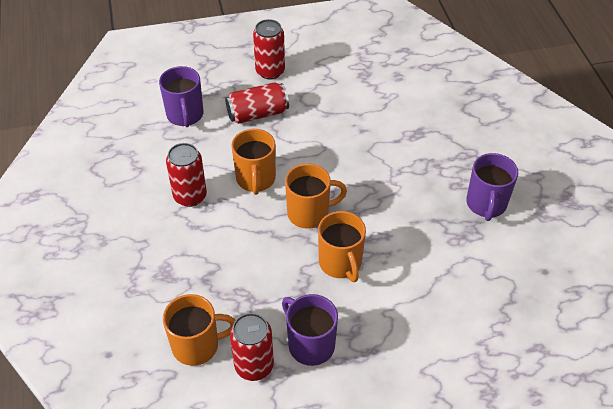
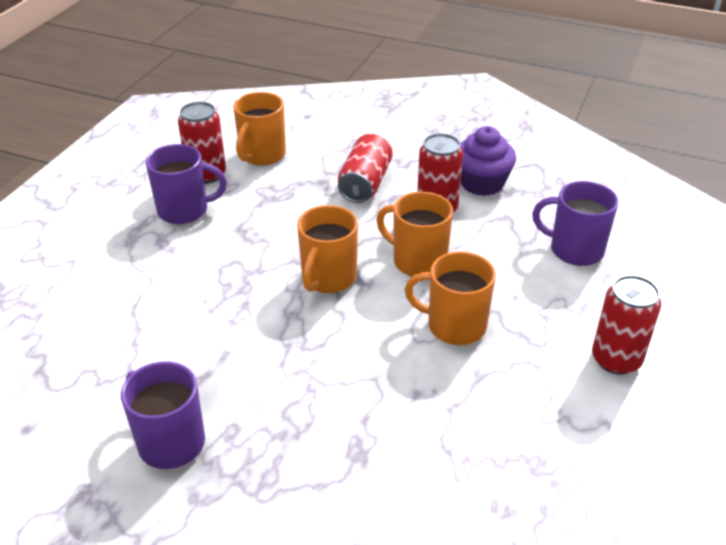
camera: 125 degrees right, 10 degrees down
red can [225,82,289,124] -> red can moved to [338,134,393,203]
orange mug [318,211,366,282] -> orange mug moved to [405,251,496,345]
none -> purple cupcake [460,126,516,196]

